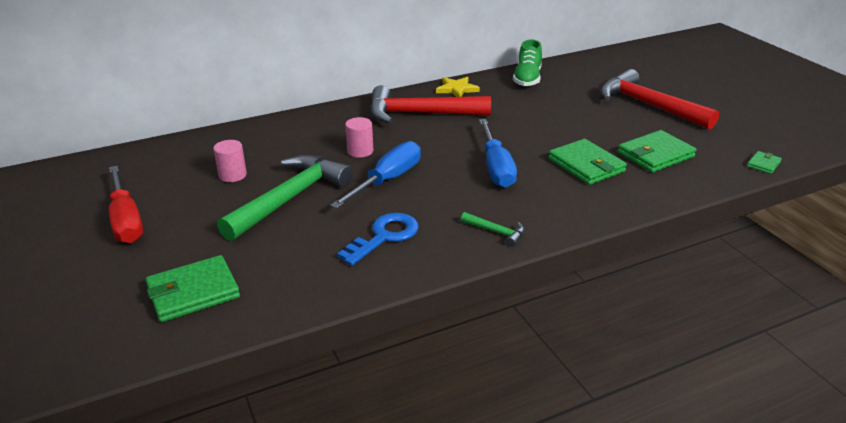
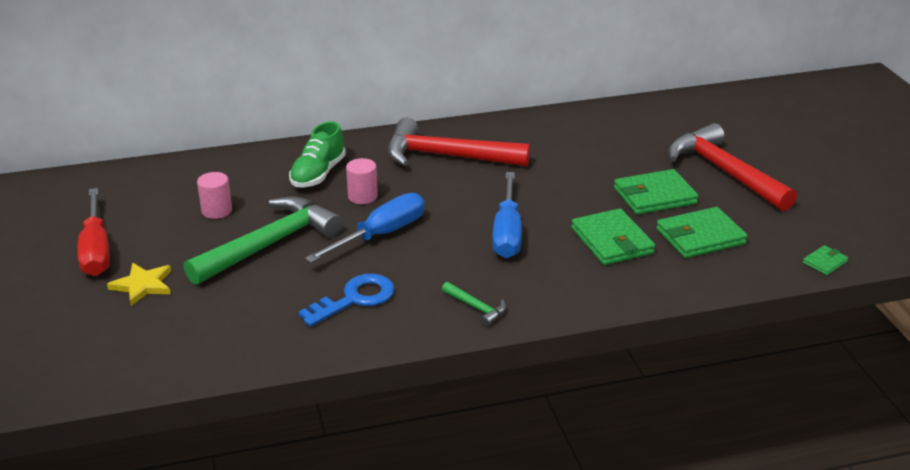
camera: 10 degrees right, 0 degrees up
green wallet [146,255,240,322] -> green wallet moved to [614,169,698,215]
yellow star [436,77,480,97] -> yellow star moved to [107,263,171,306]
green shoe [513,39,542,87] -> green shoe moved to [289,121,346,187]

